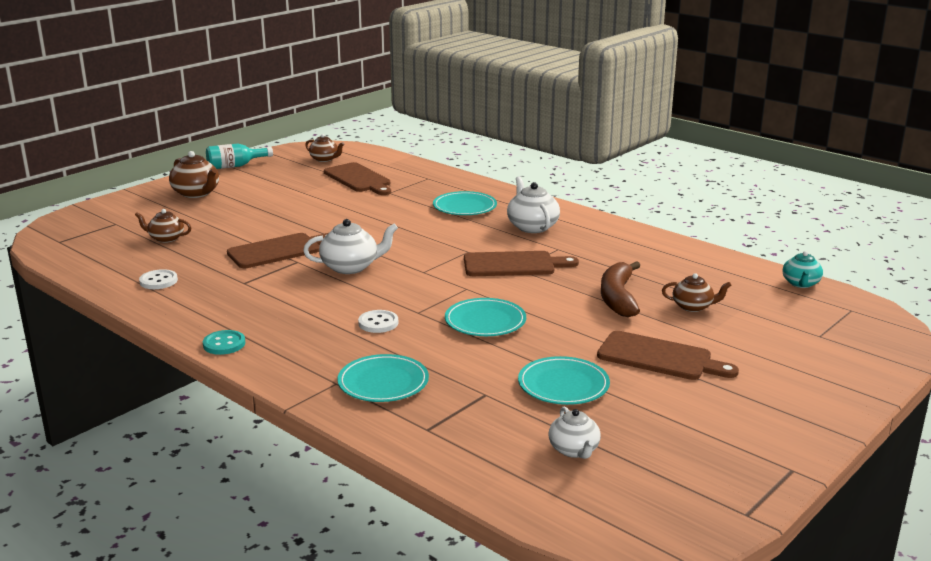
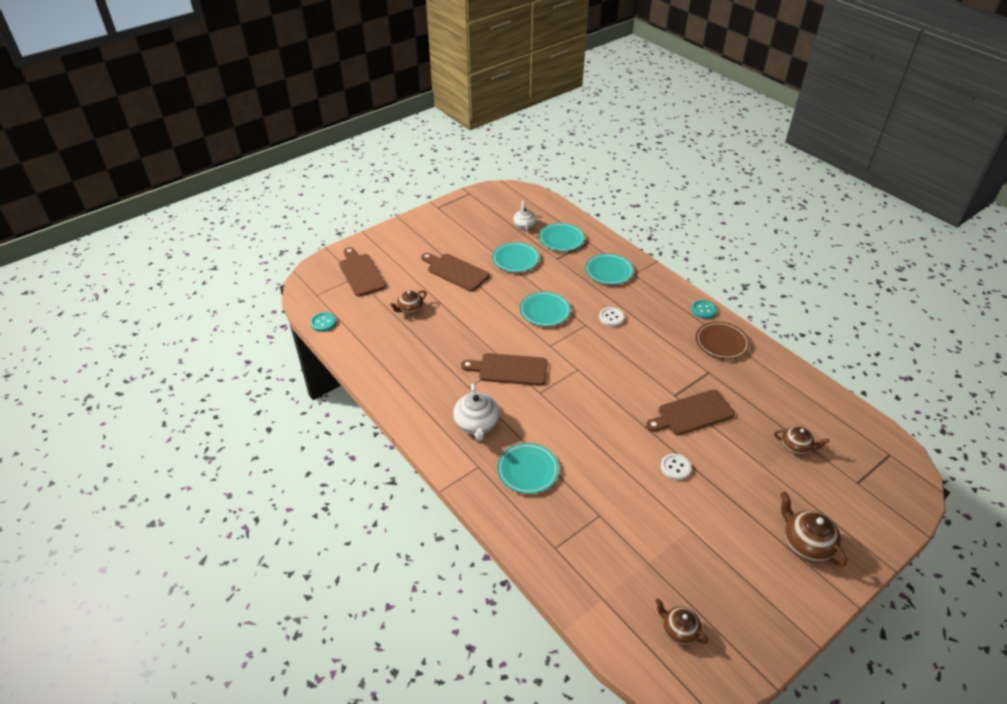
camera: 170 degrees left, 20 degrees up
white button [139,269,178,289] -> white button moved to [661,454,692,480]
turquoise bottle [206,144,273,169] -> none
white teapot [303,219,398,274] -> none
brown cutting board [324,162,391,195] -> brown cutting board moved to [339,247,386,296]
brown banana [601,261,640,317] -> none
brown teapot [662,273,731,312] -> brown teapot turned 60 degrees counterclockwise [390,290,427,314]
turquoise teapot [782,251,823,288] -> turquoise button [310,312,336,332]
none -> turquoise plate [539,223,585,251]
none -> brown plate [696,322,750,359]

